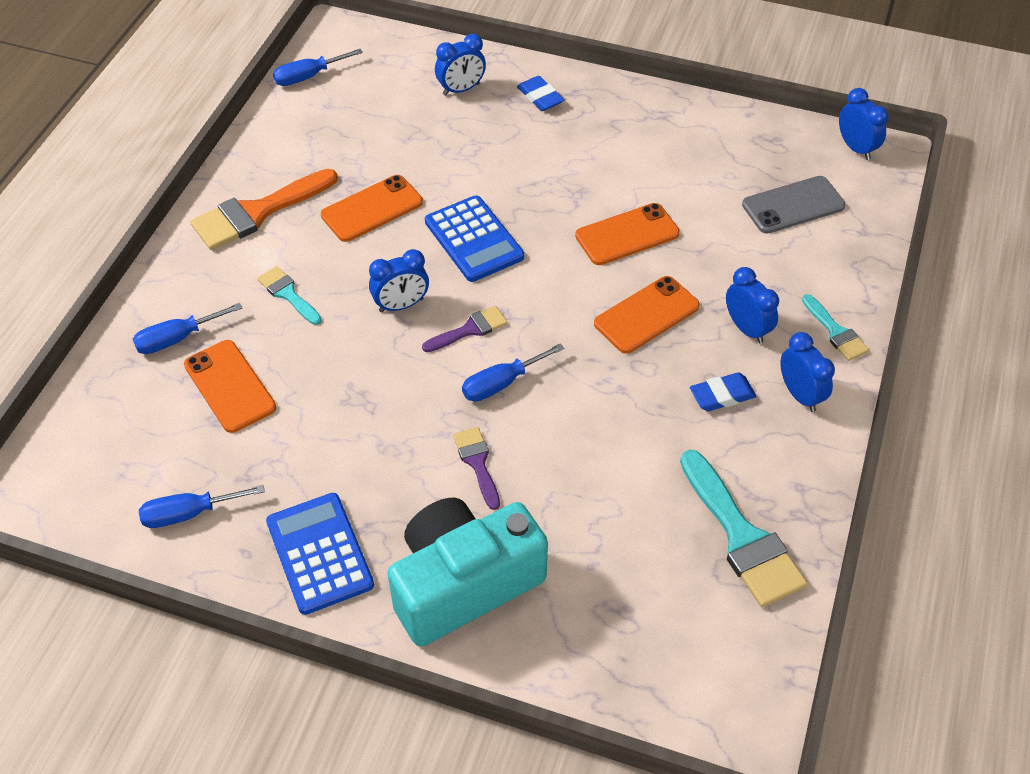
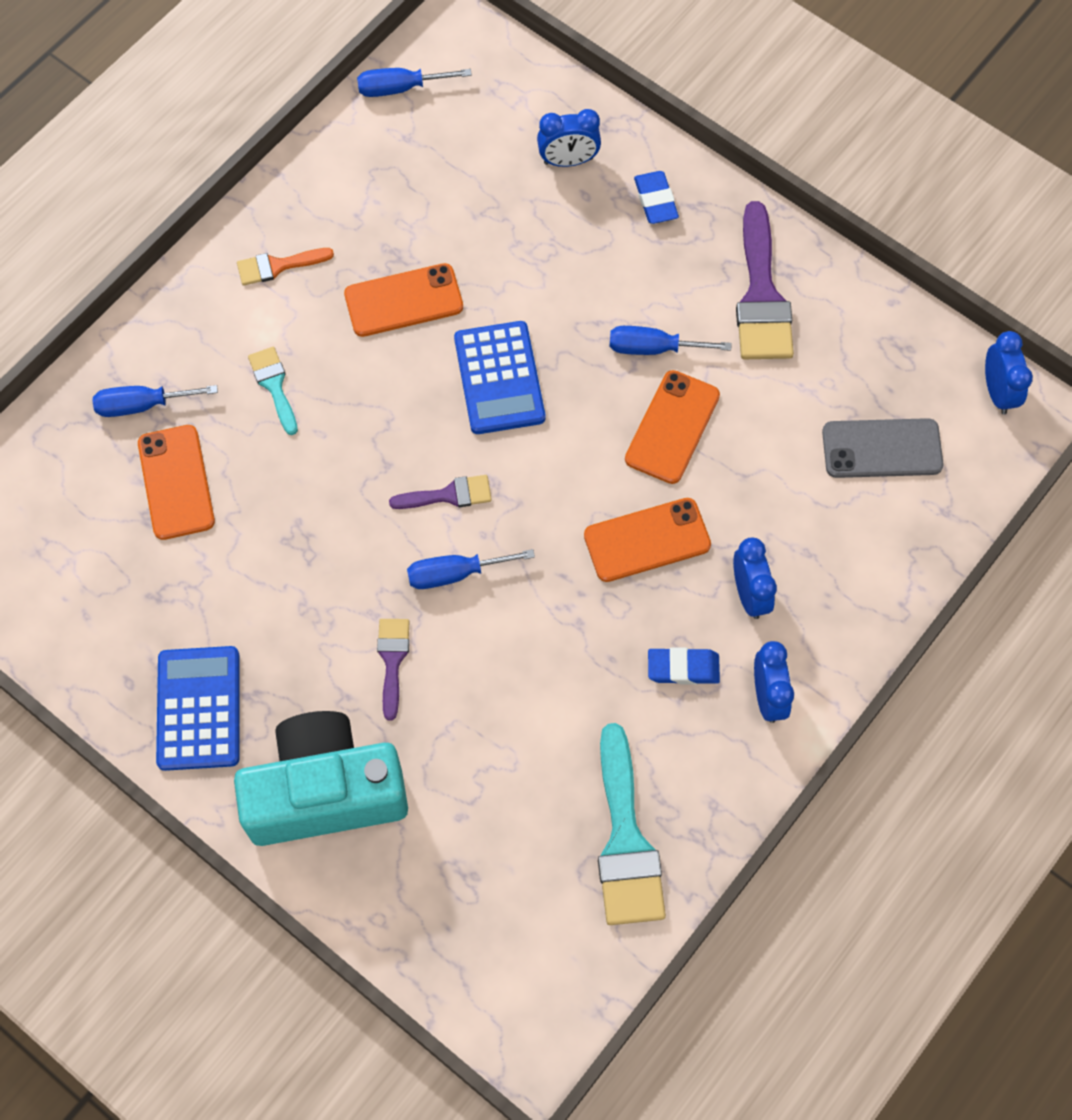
camera: 20 degrees right, 15 degrees up
blue screwdriver [139,485,265,528] -> blue screwdriver moved to [609,326,732,355]
orange brush [190,169,338,250] -> orange brush [237,248,334,286], size x0.54
blue clock [369,249,429,312] -> none
orange phone [575,203,680,265] -> orange phone turned 60 degrees counterclockwise [625,370,720,484]
turquoise brush [802,294,869,361] -> none
none -> purple brush [736,201,794,359]

